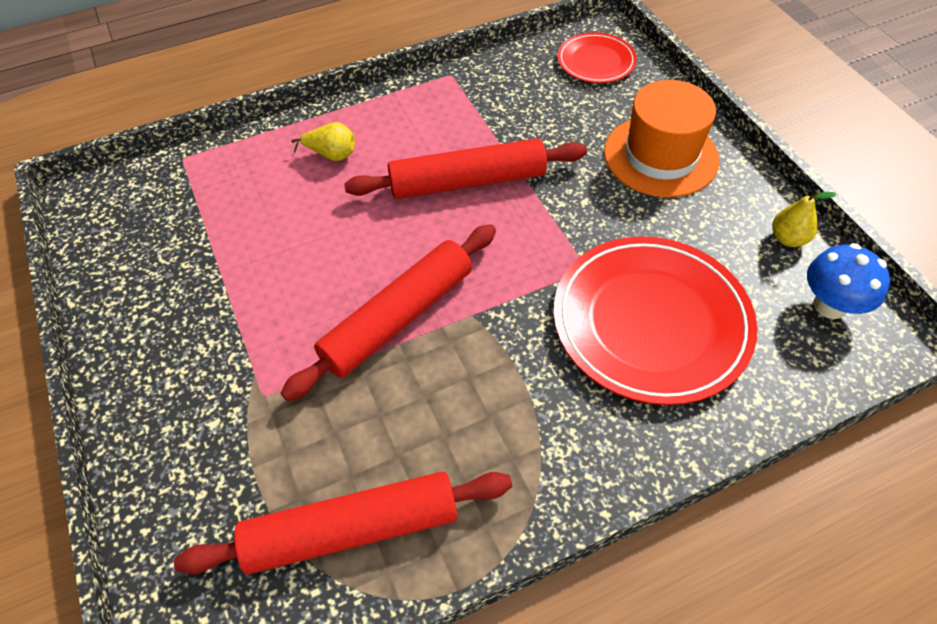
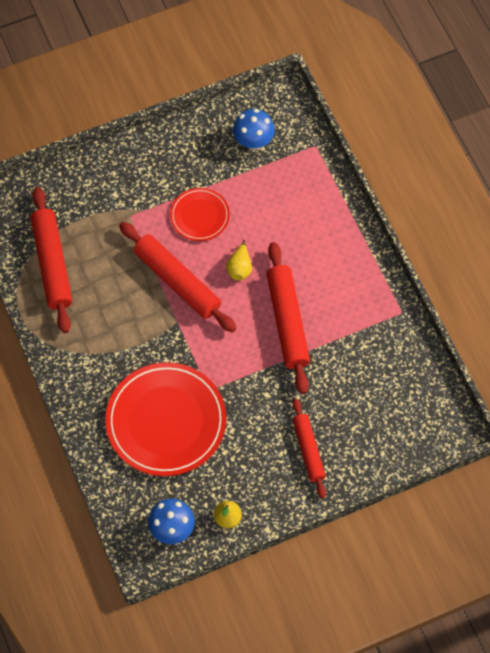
camera: 90 degrees right, 10 degrees up
yellow pear [291,122,355,161] -> yellow pear moved to [226,240,252,280]
red plate [557,32,637,83] -> red plate moved to [170,188,230,241]
orange hat [604,80,719,198] -> red rolling pin [292,398,326,498]
none -> blue mushroom [233,109,275,150]

